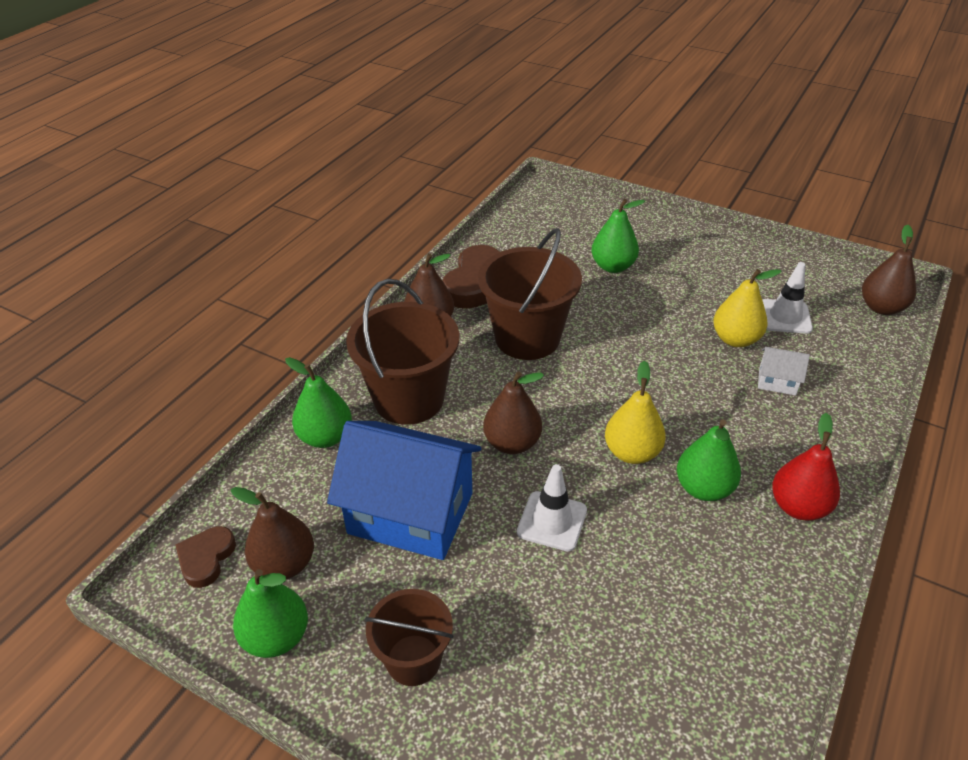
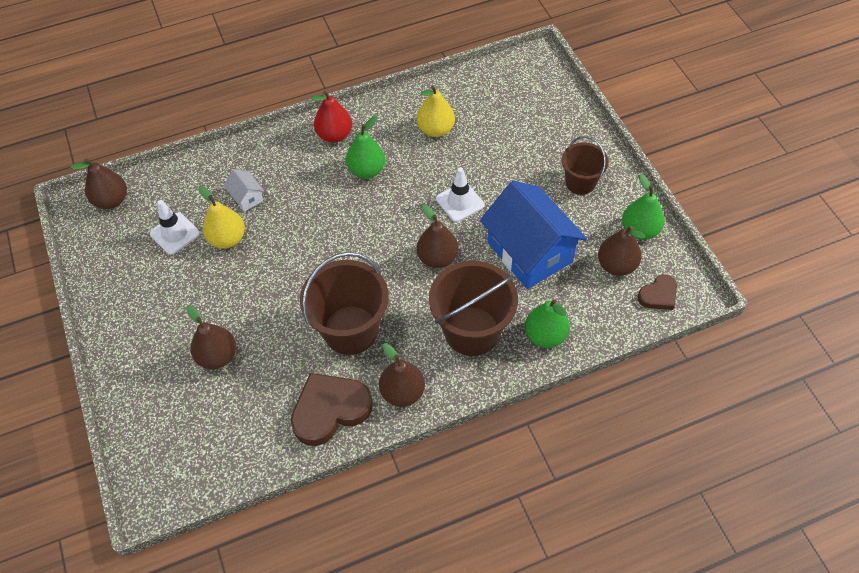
camera: 140 degrees left, 15 degrees up
green pear [592,199,645,273] -> brown pear [186,305,236,369]
yellow pear [605,360,666,464] -> yellow pear moved to [417,85,455,137]

